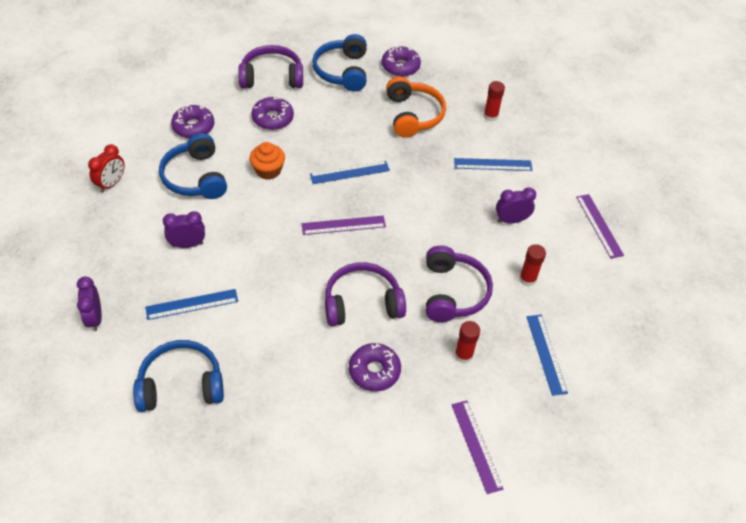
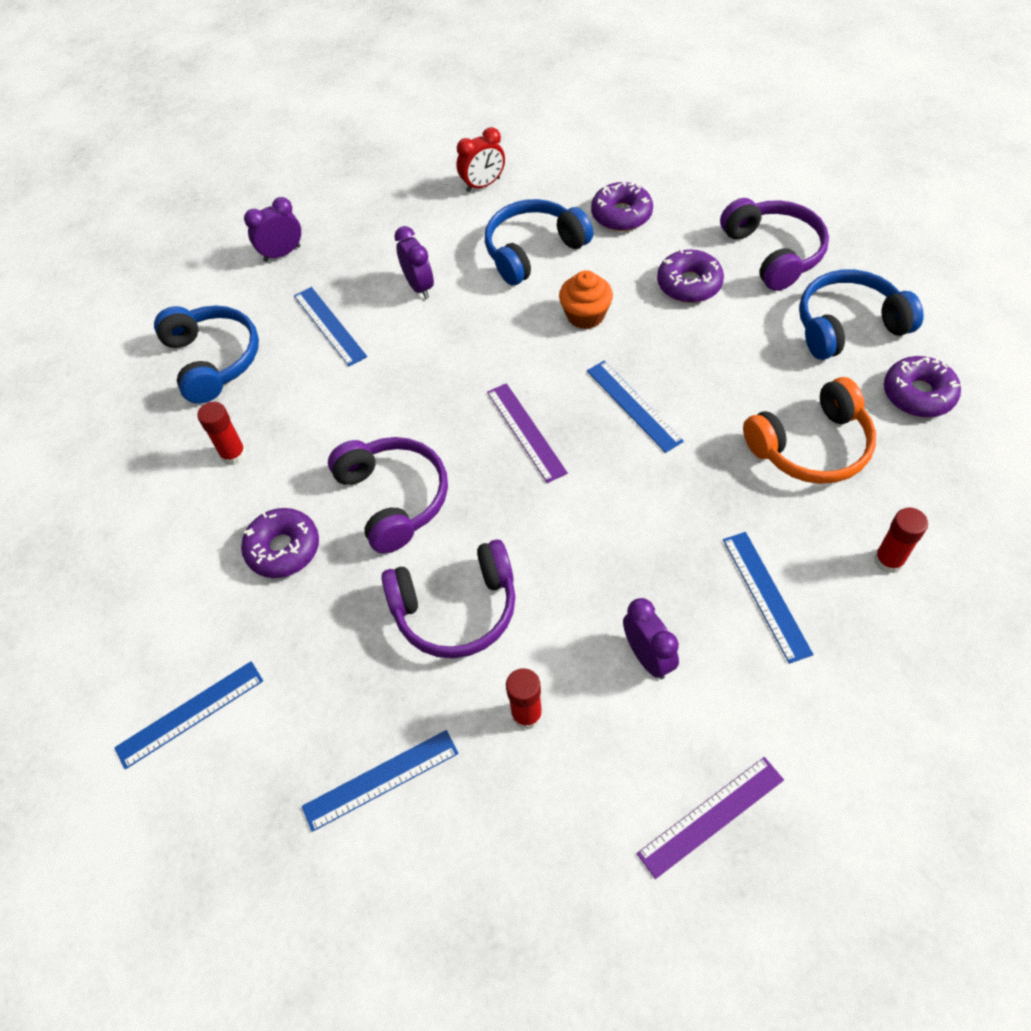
camera: 80 degrees right, 5 degrees up
red clock [88,144,124,193] -> red clock turned 45 degrees counterclockwise [456,127,505,192]
purple ruler [451,400,504,494] -> blue ruler [114,661,263,769]
red glue stick [455,321,480,363] -> red glue stick moved to [197,402,247,465]

